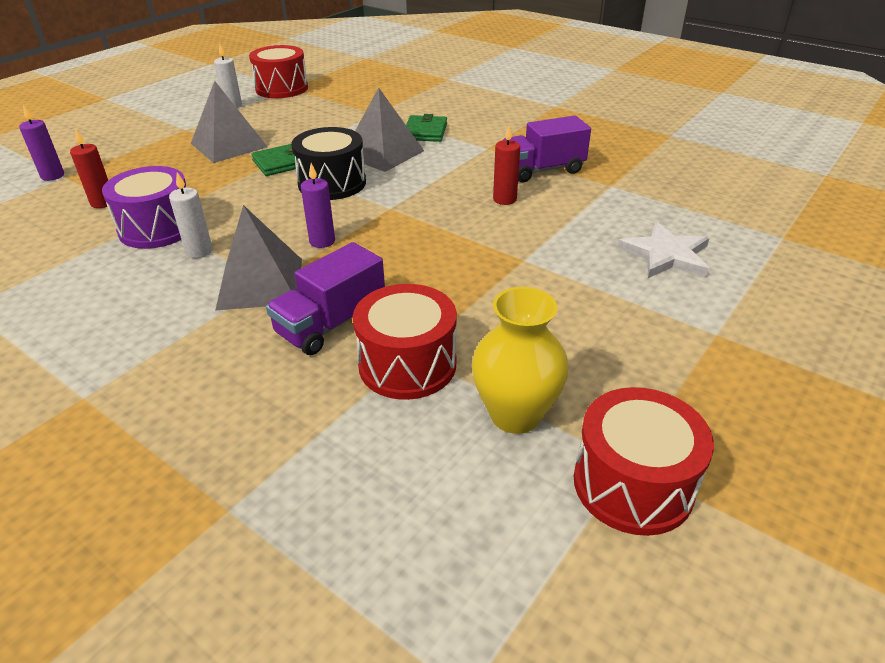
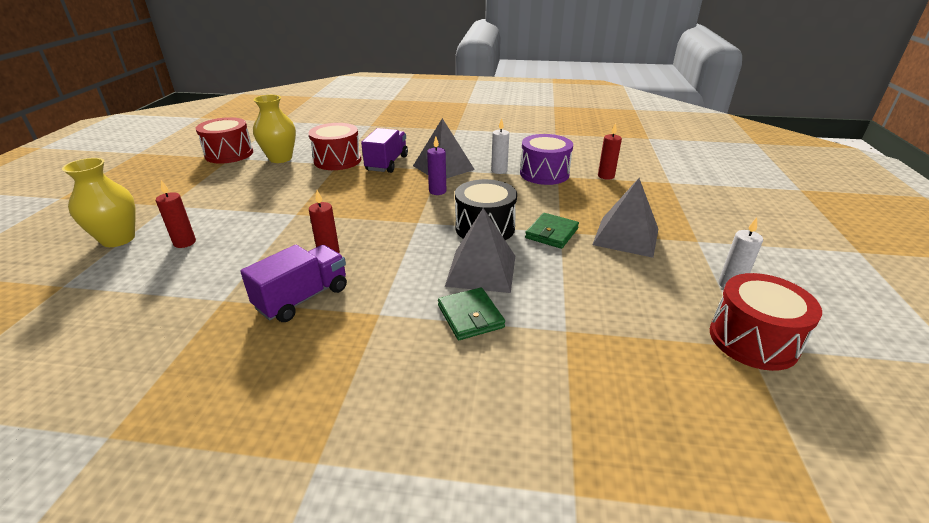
camera: 150 degrees right, 5 degrees down
purple candle [19,104,64,181] -> none
white star [617,222,710,278] -> red candle [156,180,196,248]
none -> yellow vase [62,158,136,247]

